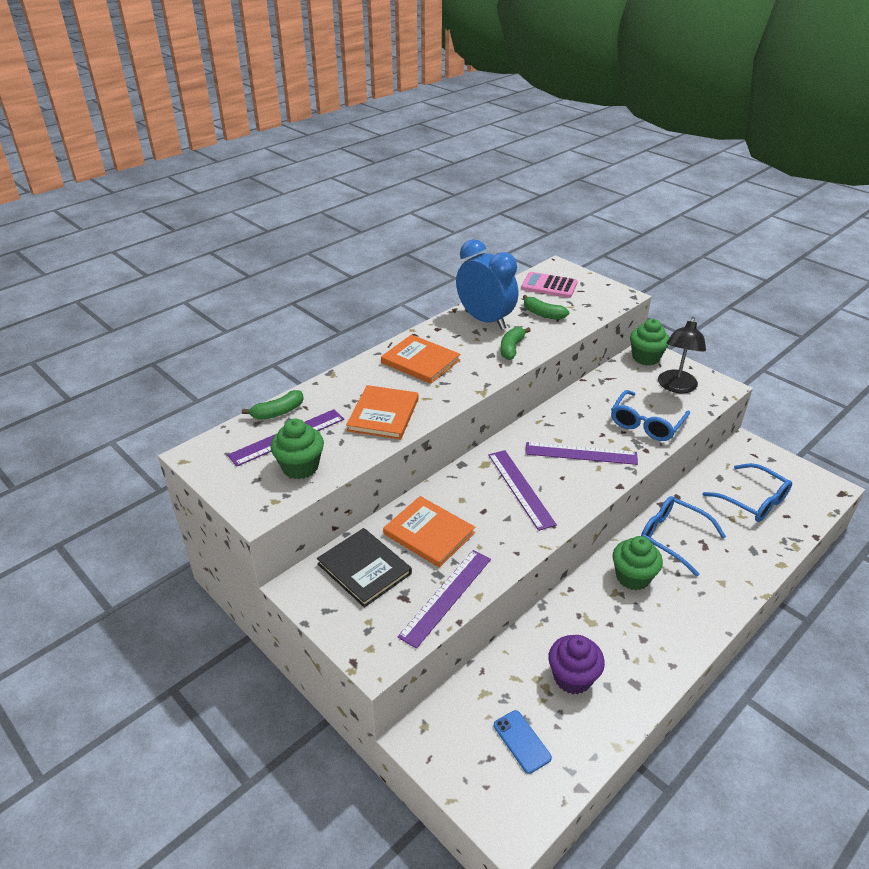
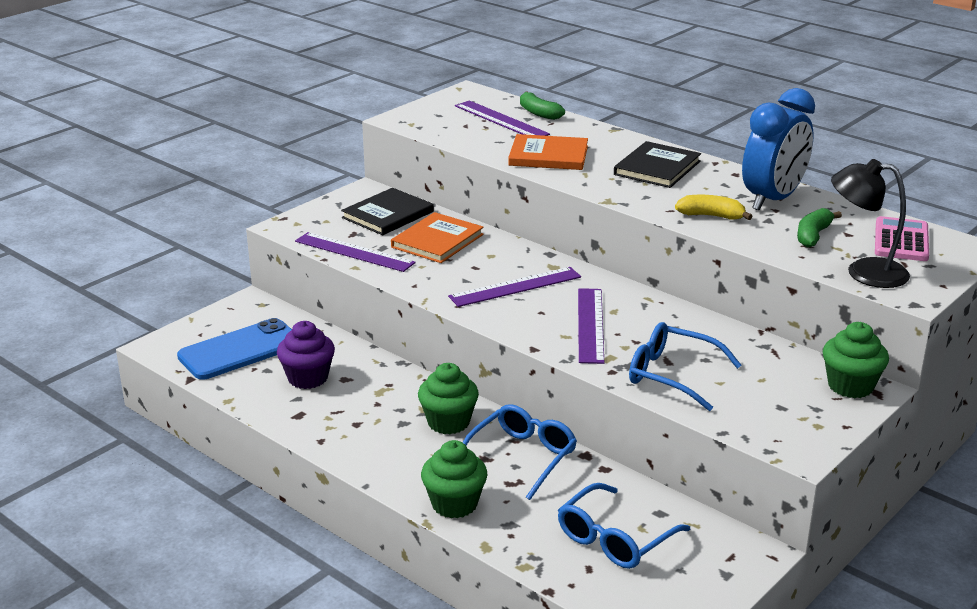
camera: 85 degrees right, 10 degrees down
green cupcake [270,419,324,479] -> green cupcake moved to [421,440,488,518]
orange book [381,334,460,384] -> black book [614,141,701,188]
blue phone [494,710,552,774] -> blue phone [177,318,292,380], size x1.96
green banana [500,327,531,360] -> yellow banana [675,195,753,220]
black lamp [658,317,706,393] -> black lamp moved to [831,159,910,288]

